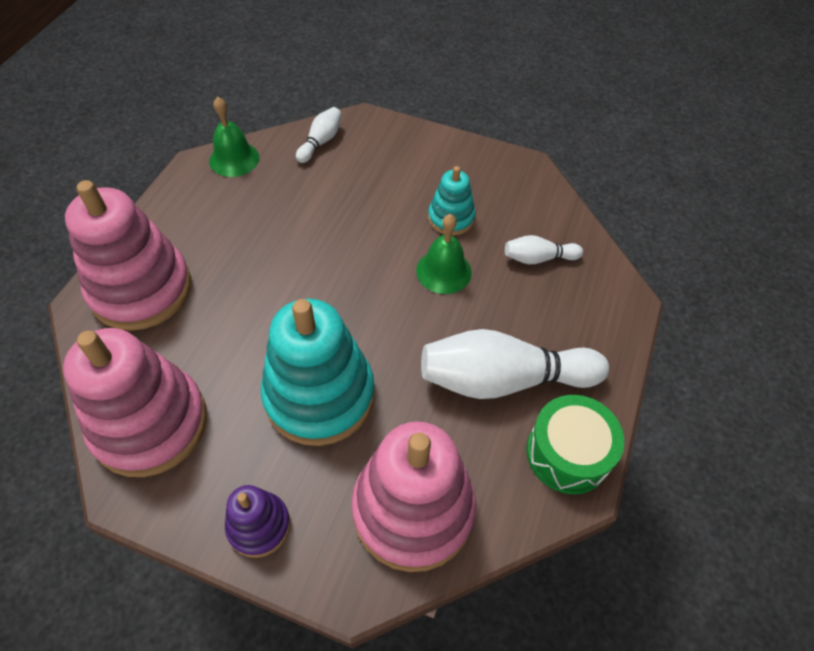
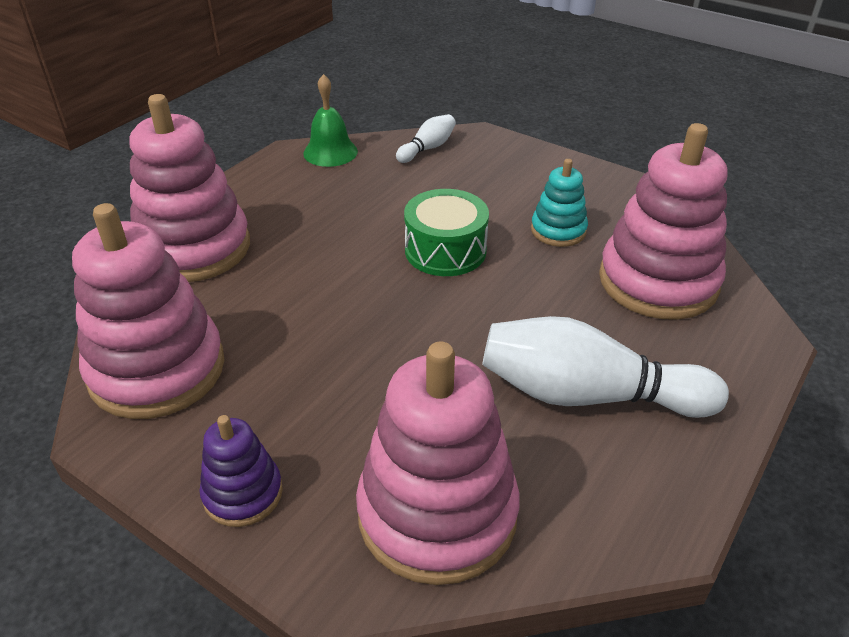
camera: 15 degrees right, 15 degrees down
turquoise stacking toy [261,299,375,446] -> none
green bell [416,214,472,294] -> none
white bowling pin [505,235,583,264] -> pink stacking toy [599,123,728,320]
green drum [526,395,624,494] -> green drum moved to [404,189,489,276]

